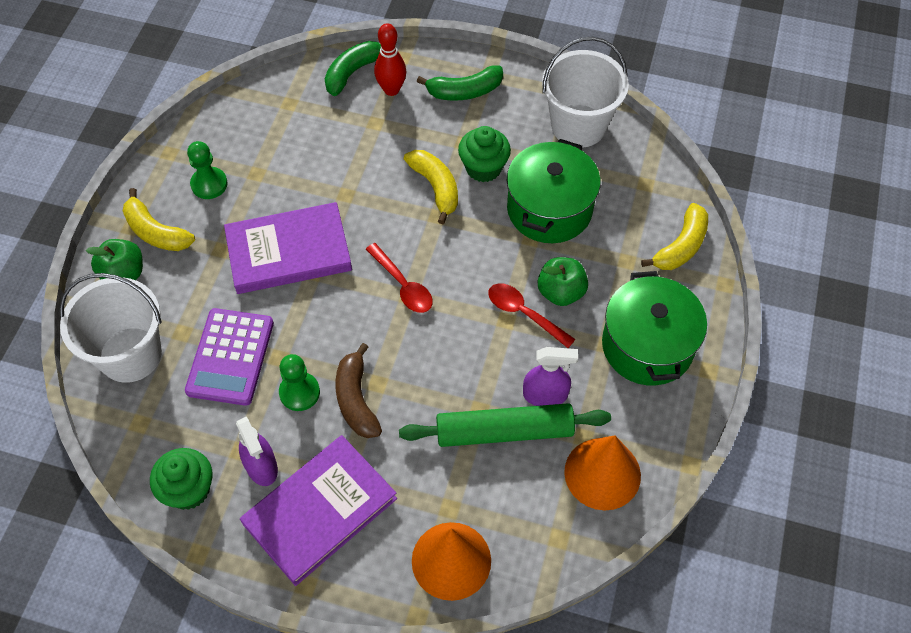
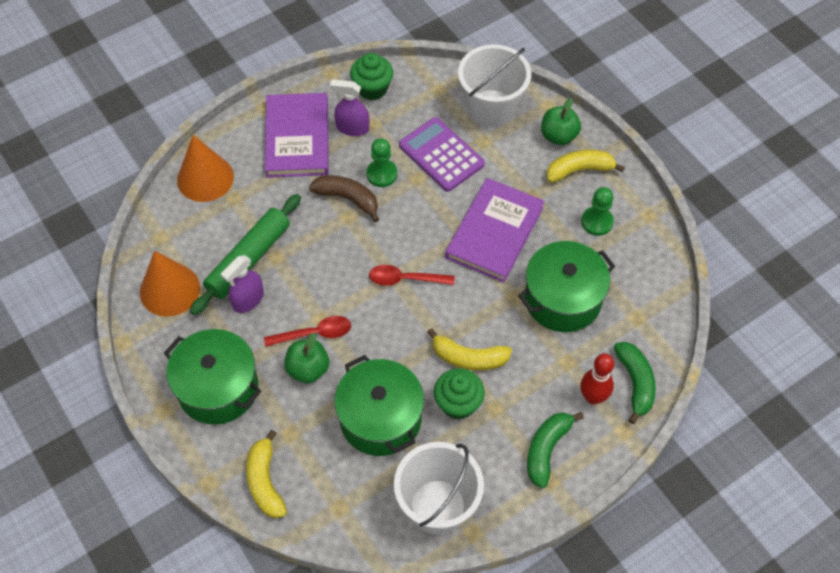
camera: 130 degrees right, 0 degrees up
none -> green pot [518,241,616,332]

